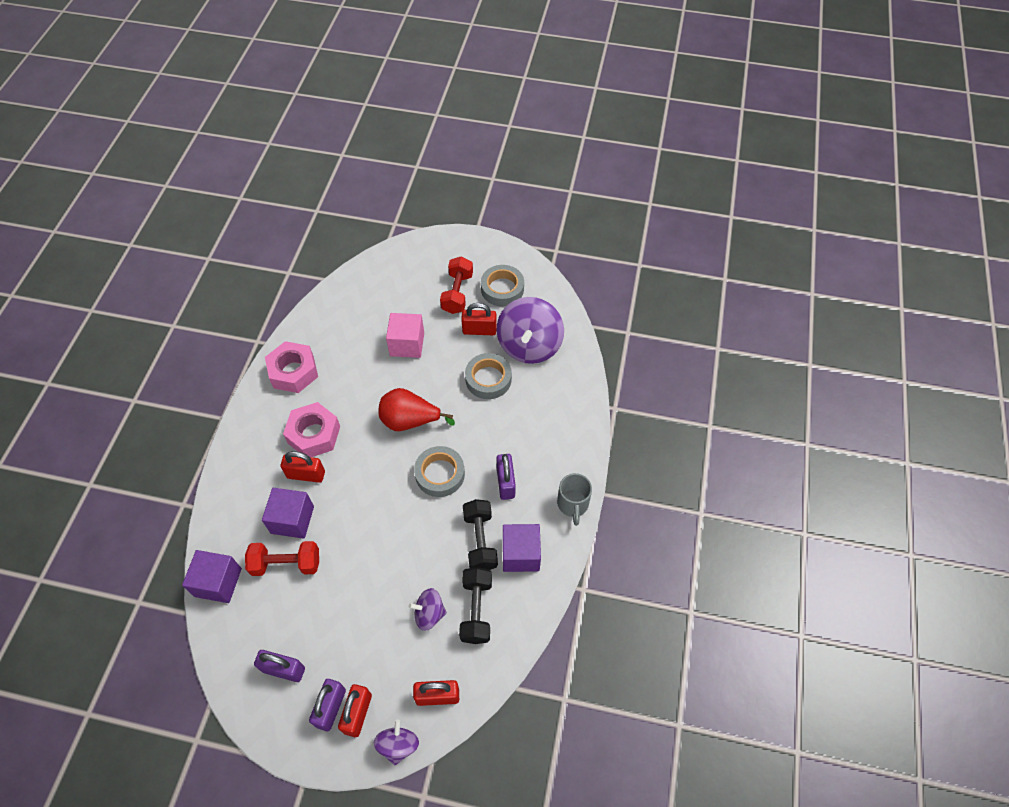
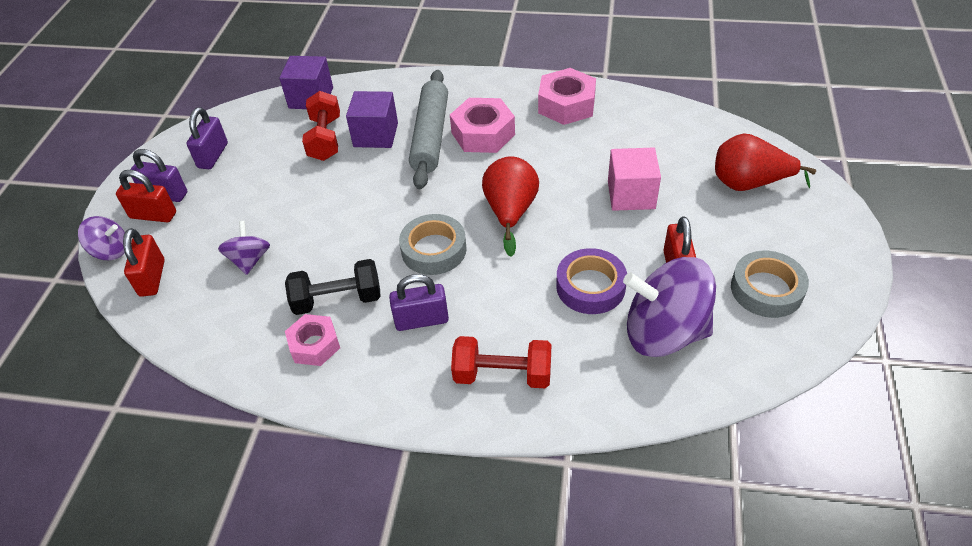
camera: 90 degrees right, 10 degrees down
red padlock [281,451,325,483] -> grey rolling pin [409,70,448,189]
red dumbbell [440,256,473,314] -> red dumbbell moved to [451,336,551,388]
black dumbbell [459,567,492,644] -> none
grey tape [465,353,512,399] -> purple tape [556,248,627,314]
purple cube [503,524,541,572] -> pink nut [285,314,340,366]
grey mug [557,473,592,526] -> none
none -> red pear [715,134,816,191]

